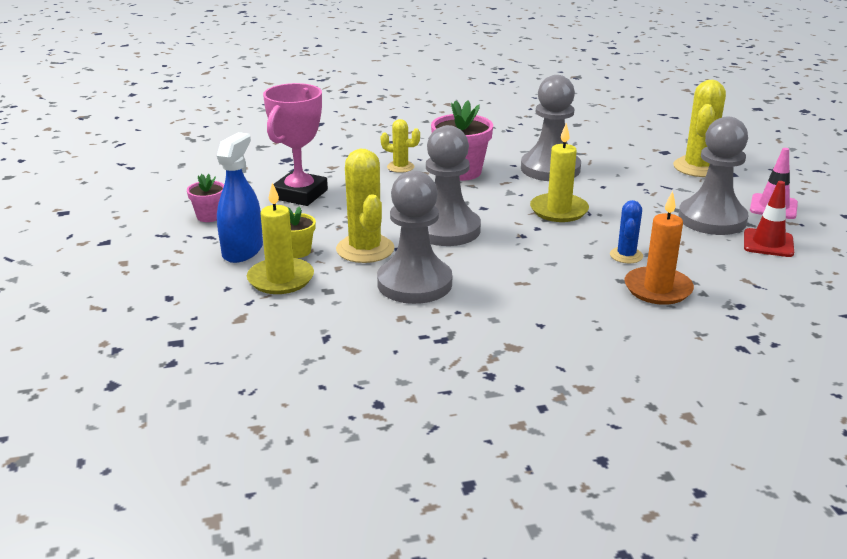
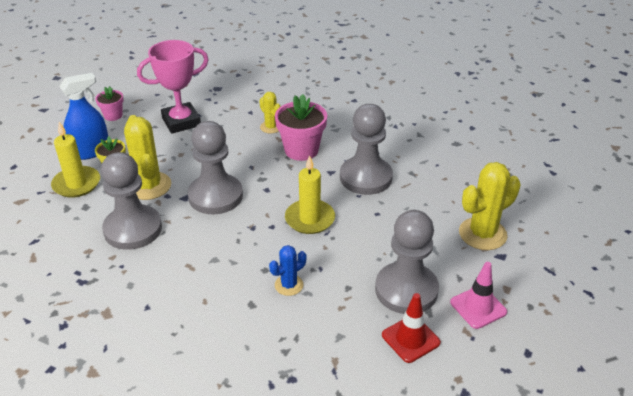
camera: 40 degrees right, 10 degrees up
yellow cactus [336,149,394,263] -> yellow cactus turned 45 degrees counterclockwise [124,115,171,200]
orange candle [624,191,694,305] -> none

